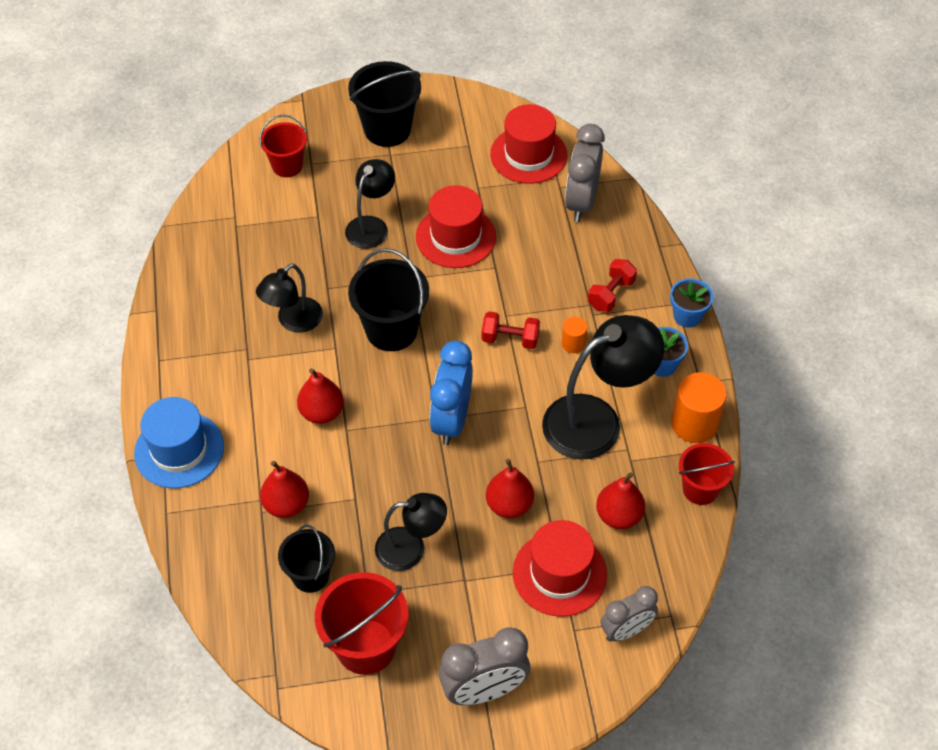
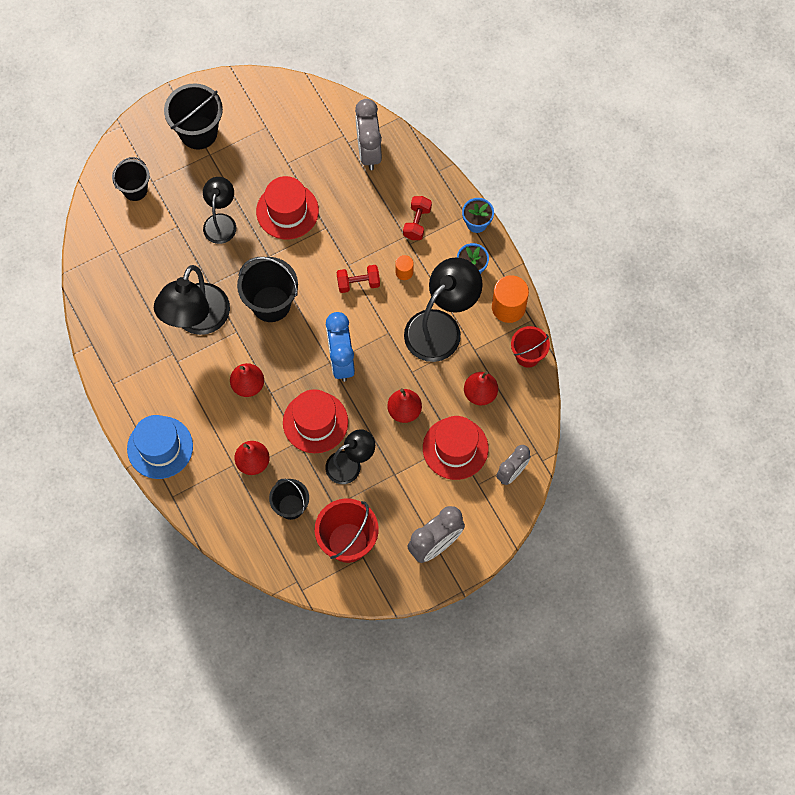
camera: 20 degrees left, 15 degrees up
black lamp [256,263,323,333] -> black lamp [154,265,230,335], size x1.66
red bucket [259,114,307,177] -> black bucket [112,157,150,201]
red hat [490,104,567,184] -> red hat moved to [283,389,348,453]

